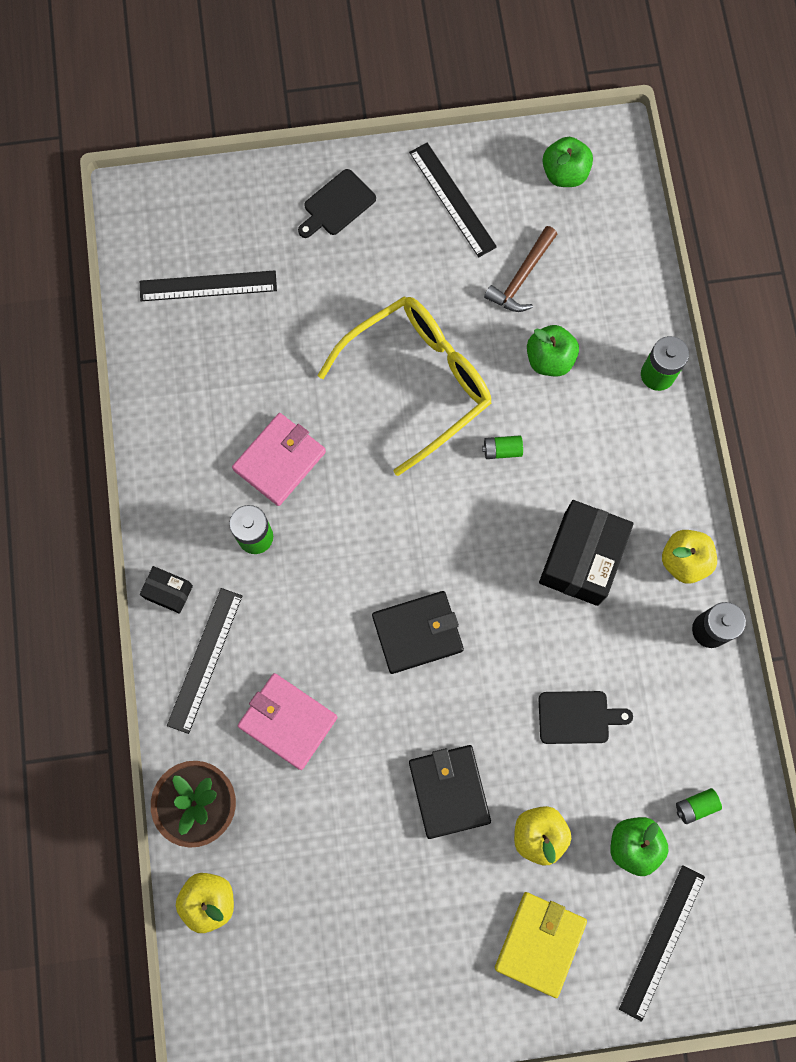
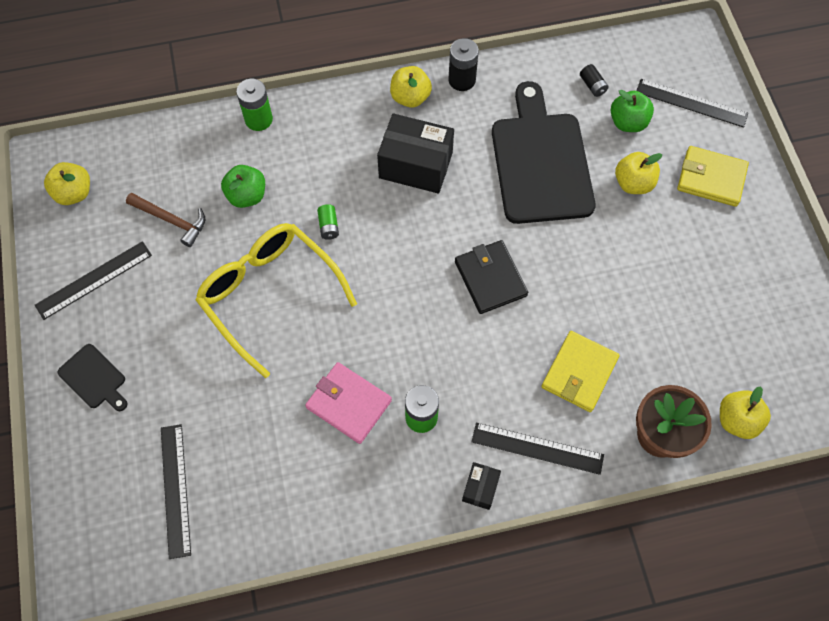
camera: 95 degrees left, 10 degrees down
pink wallet [238,673,338,770] -> yellow wallet [541,331,619,412]
black wallet [409,745,491,839] -> none
black cutting board [539,691,633,744] -> black cutting board [492,81,596,224], size x2.24
green apple [542,137,593,187] -> yellow apple [44,162,90,205]
green battery [676,788,722,824] -> black battery [580,64,609,97]

